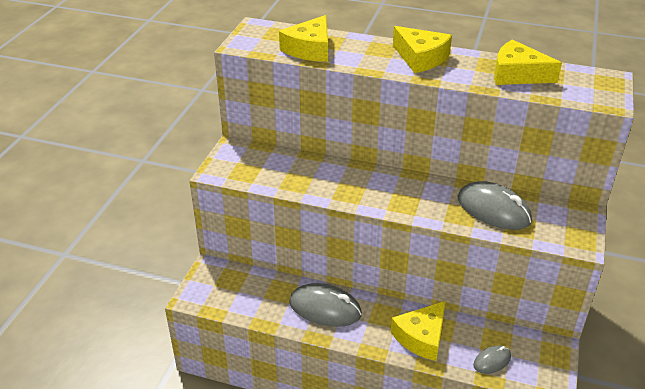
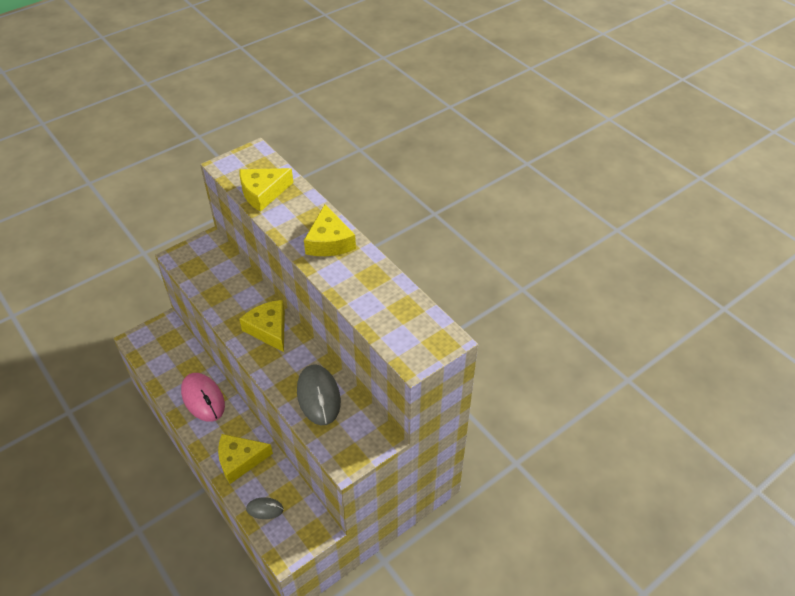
camera: 35 degrees right, 10 degrees up
grey mouse [289,283,362,327] -> pink mouse [181,373,225,422]
yellow cheese [494,40,562,85] -> yellow cheese moved to [239,300,285,352]

